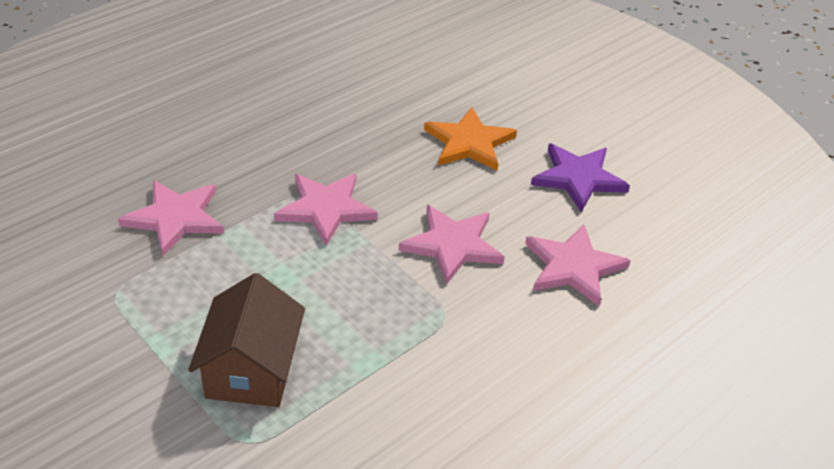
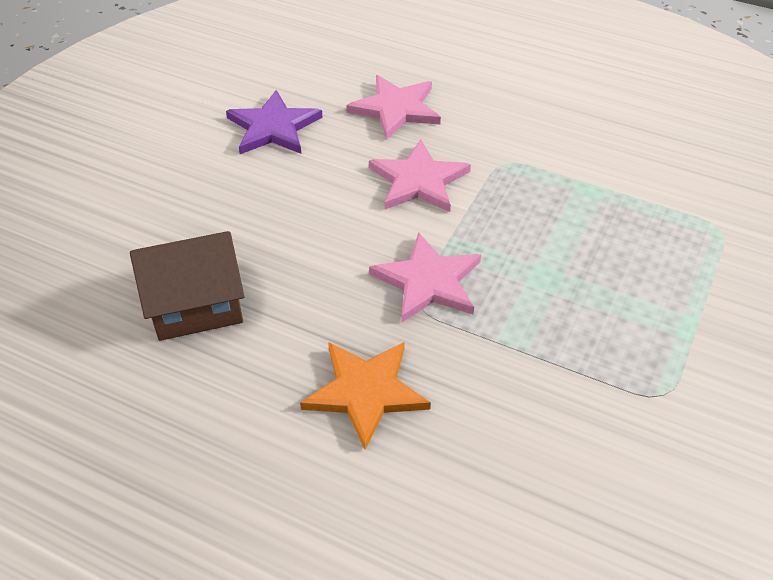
camera: 110 degrees left, 5 degrees up
pink star [118,180,224,256] -> none
brown house [188,273,305,407] -> brown house moved to [130,231,244,341]
orange star [424,107,517,171] -> orange star moved to [300,342,431,450]

